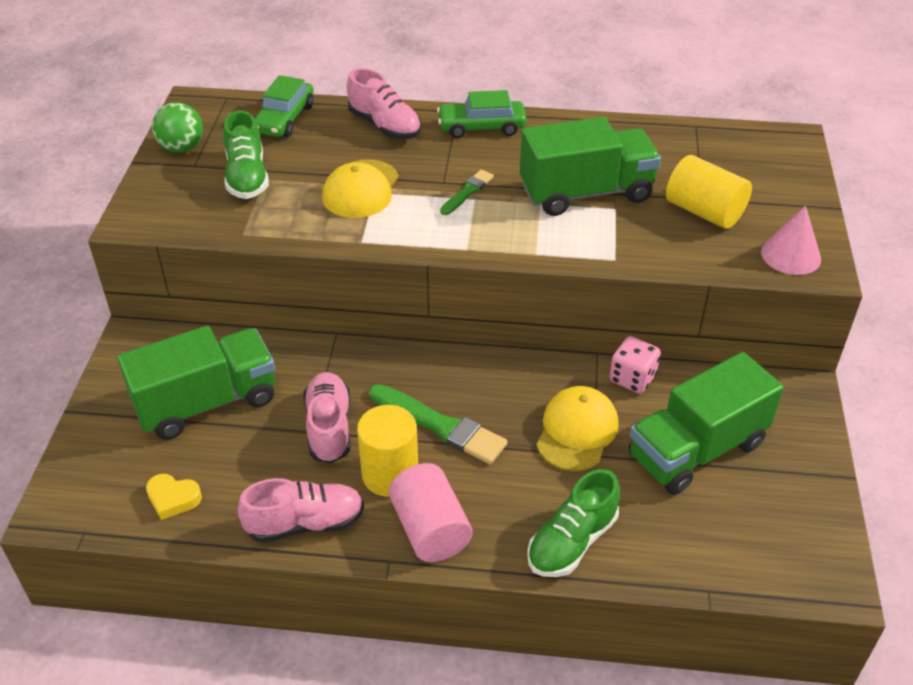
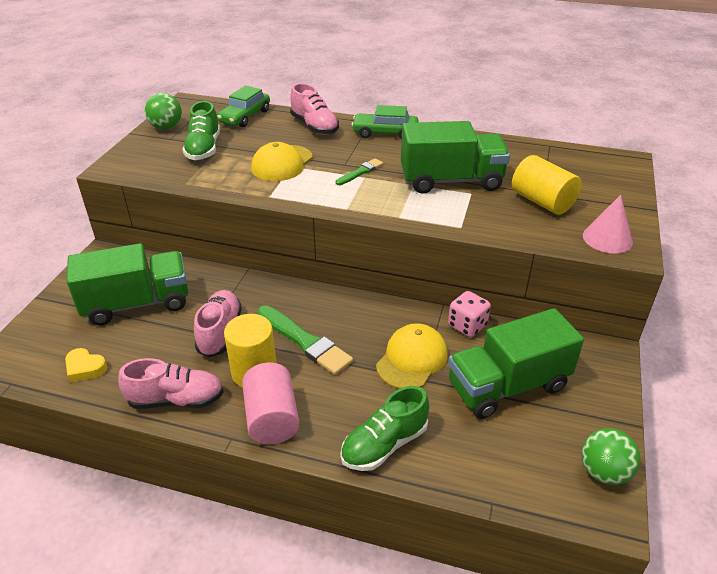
camera: 10 degrees right, 5 degrees down
none -> green ball [581,428,641,485]

